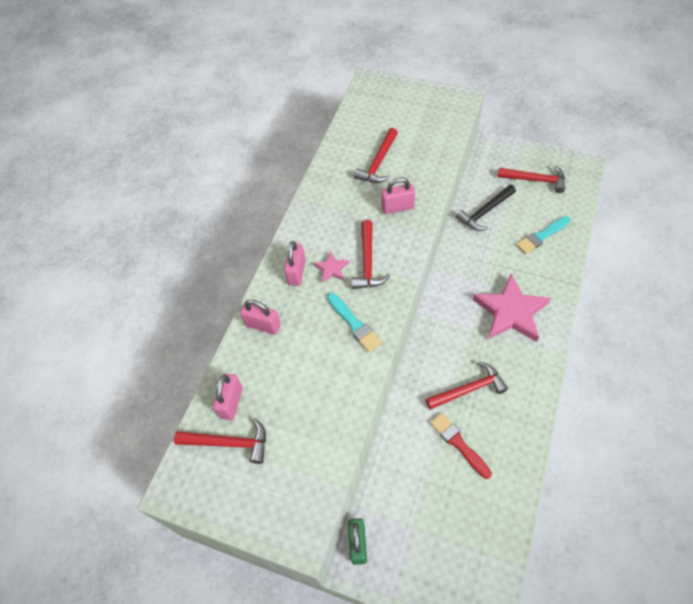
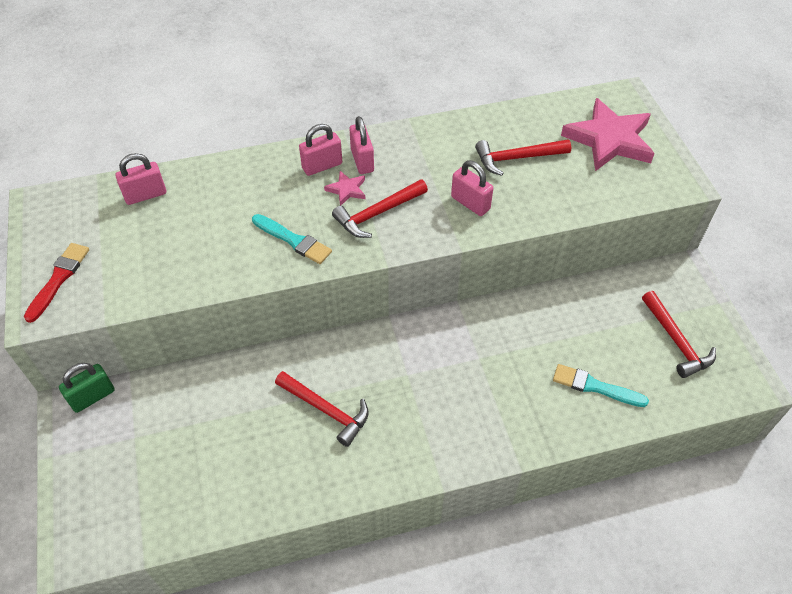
camera: 50 degrees right, 5 degrees down
red hammer [174,418,266,464] -> none
pink padlock [240,299,281,335] -> pink padlock moved to [349,116,374,174]
turquoise brush [327,293,382,352] -> turquoise brush turned 75 degrees counterclockwise [252,214,332,264]
red brush [430,413,492,479] -> red brush moved to [24,243,89,323]
black hammer [456,184,516,231] -> none
pink star [473,274,551,342] -> pink star moved to [561,98,655,171]

